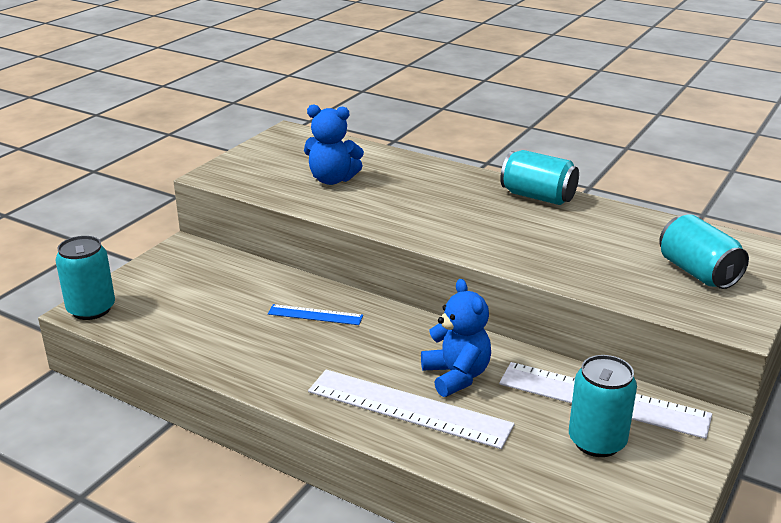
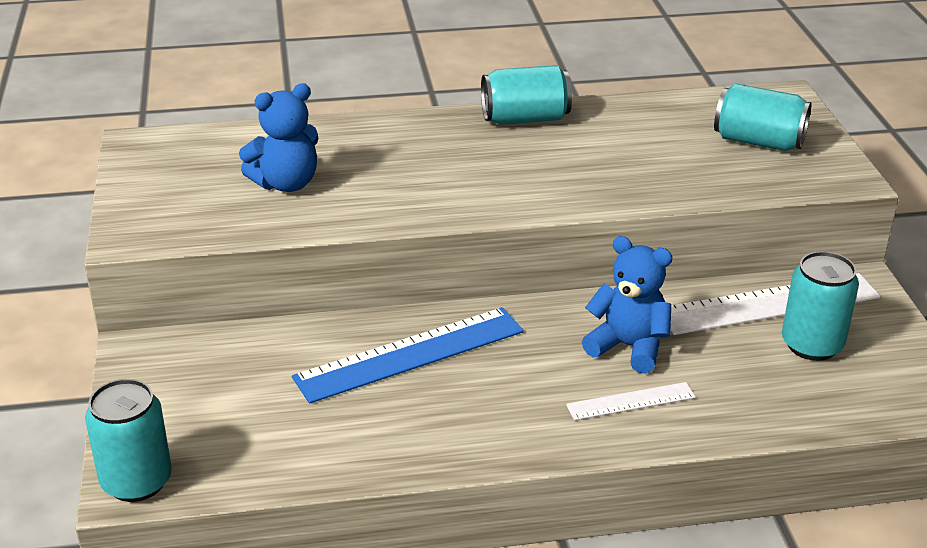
camera: 40 degrees left, 5 degrees up
blue ruler [268,304,363,325] -> blue ruler [292,307,524,404], size x1.92
white ruler [308,370,515,449] -> white ruler [566,382,696,420], size x0.52

